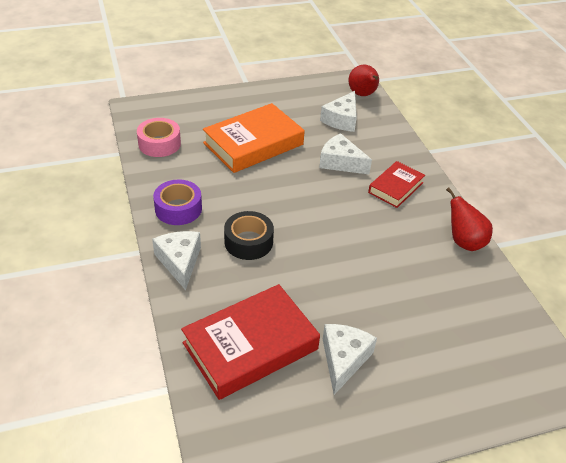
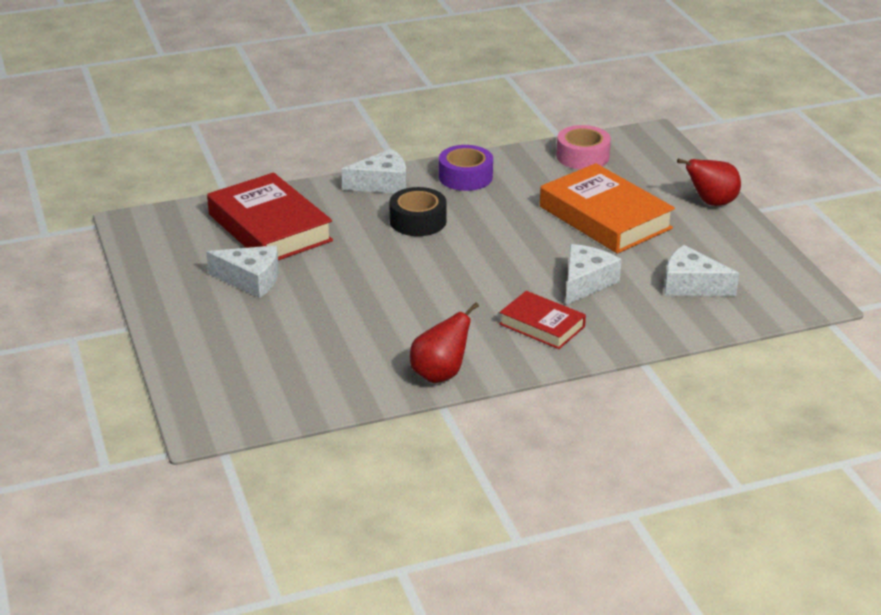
camera: 90 degrees right, 10 degrees down
red pear [349,65,379,96] -> red pear moved to [677,159,741,206]

